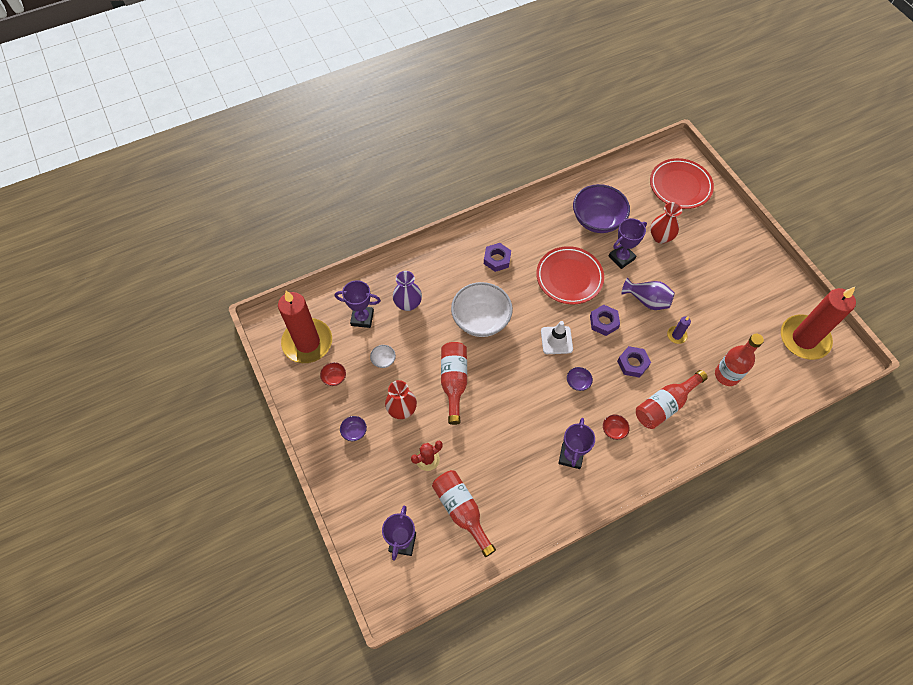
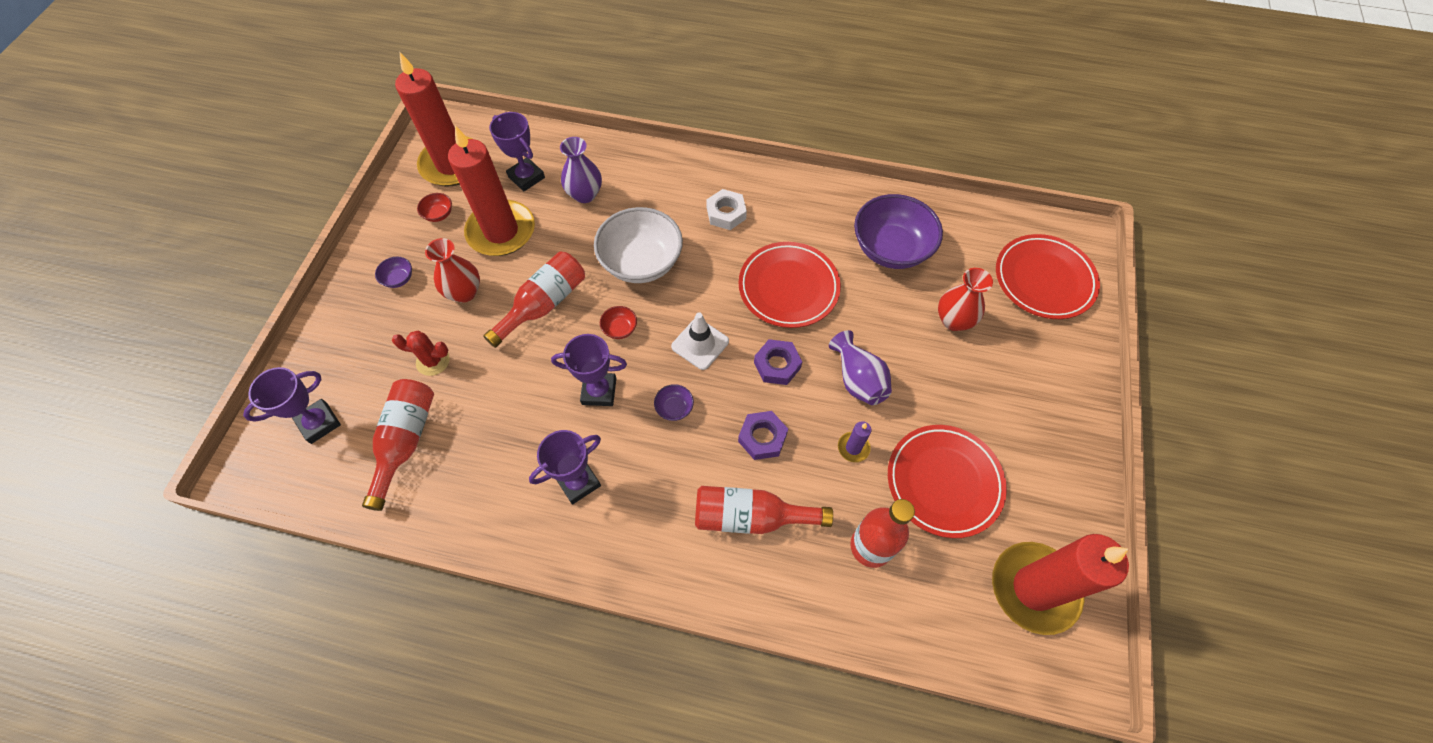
camera: 40 degrees right, 0 degrees up
white bowl [370,345,396,368] -> red candle [448,126,535,256]
purple nut [484,243,511,272] -> white nut [706,189,747,230]
red bowl [603,414,630,440] -> red bowl moved to [600,306,637,339]
purple trophy [608,218,647,269] -> purple trophy moved to [551,334,627,406]
none -> red plate [888,425,1007,538]

